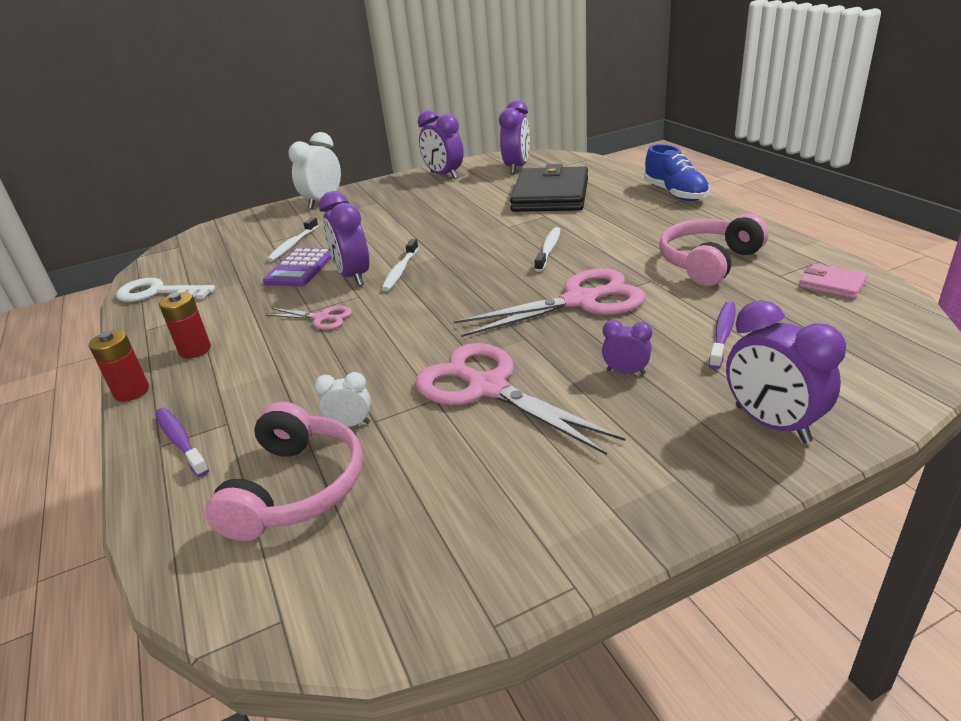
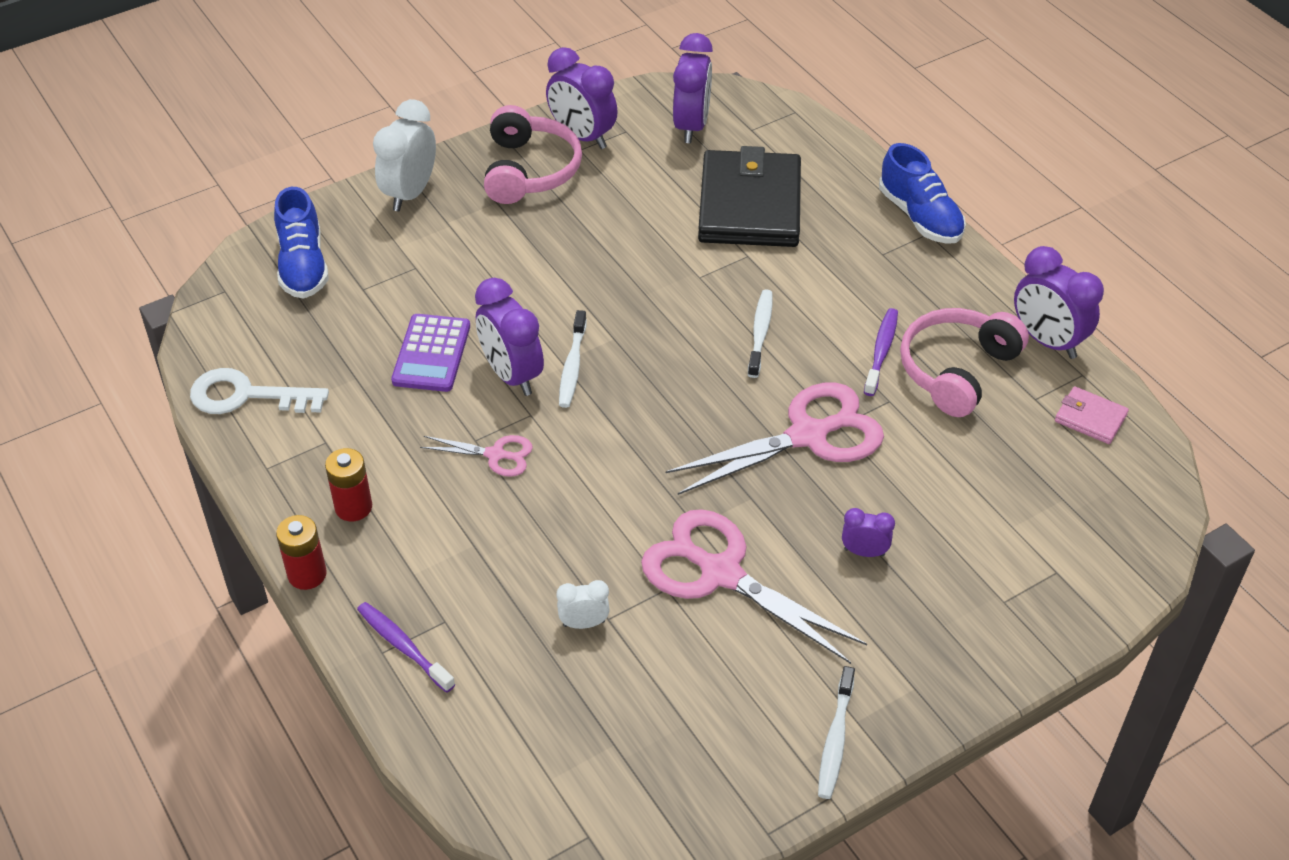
camera: 10 degrees left, 15 degrees up
pink headphones [205,402,363,541] -> pink headphones moved to [484,105,582,204]
white toothbrush [267,217,319,262] -> white toothbrush moved to [818,666,855,799]
purple toothbrush [709,302,736,369] -> purple toothbrush moved to [864,308,898,396]
purple clock [726,300,846,443] -> purple clock moved to [1014,246,1104,359]
none -> blue shoe [274,187,329,299]

